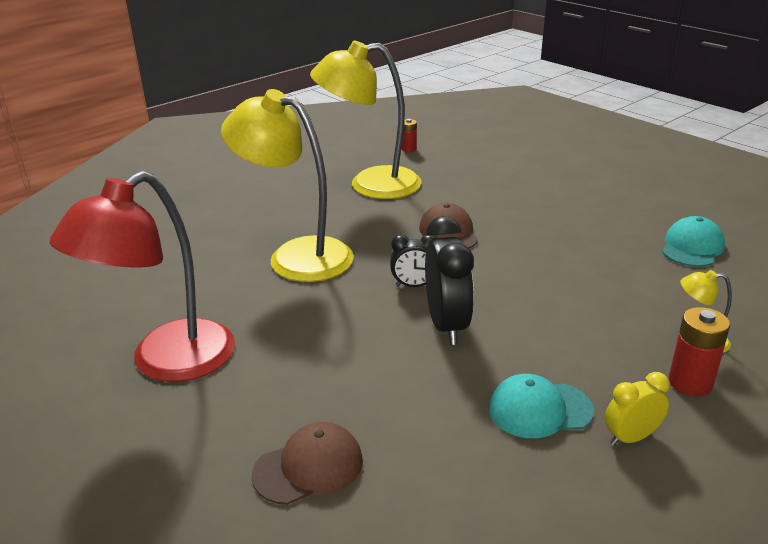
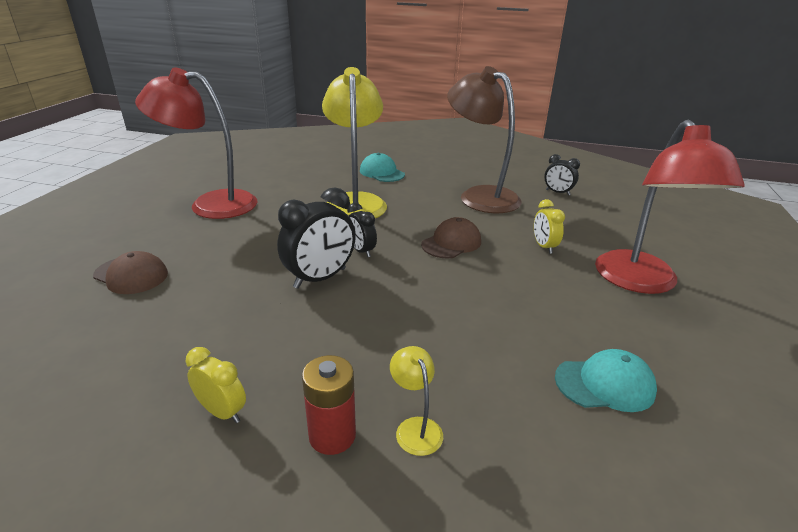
camera: 55 degrees right, 0 degrees up
yellow lamp [310,41,422,199] -> brown lamp [447,66,521,213]
red battery [401,119,417,152] -> black clock [544,154,580,196]
turquoise cap [489,374,594,438] -> turquoise cap moved to [360,153,405,182]
none -> yellow clock [534,199,565,254]
none -> red lamp [595,120,745,294]

